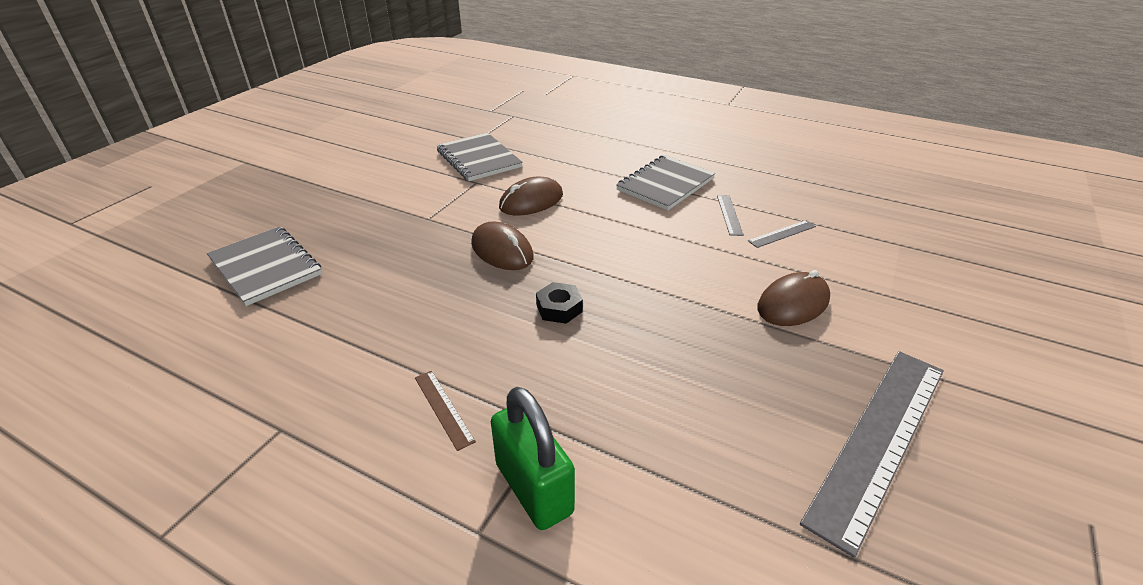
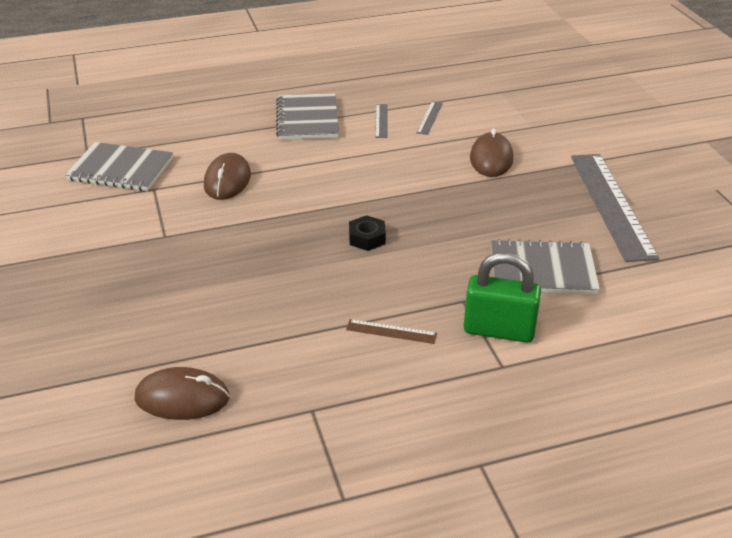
camera: 45 degrees left, 0 degrees up
grey notebook [207,226,322,306] -> grey notebook moved to [491,239,600,295]
brown mouse [471,221,534,270] -> brown mouse moved to [135,367,230,420]
grey ruler [717,195,744,236] -> grey ruler turned 45 degrees clockwise [375,104,387,138]

